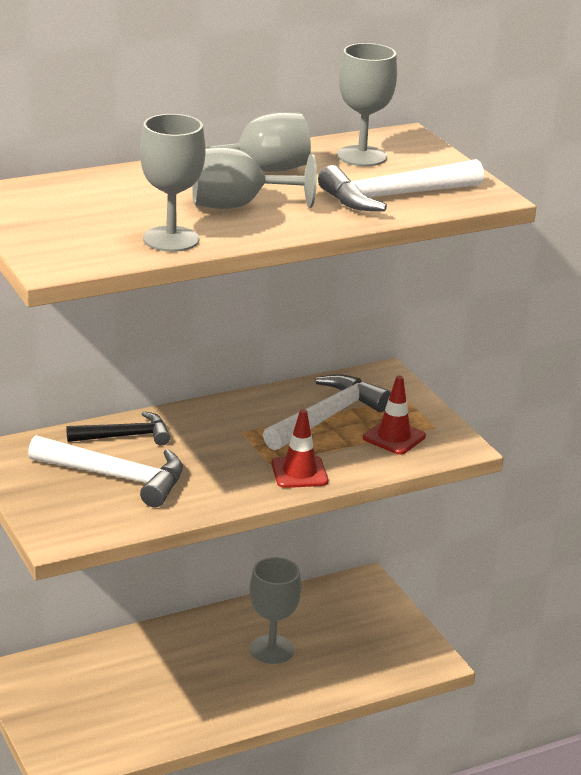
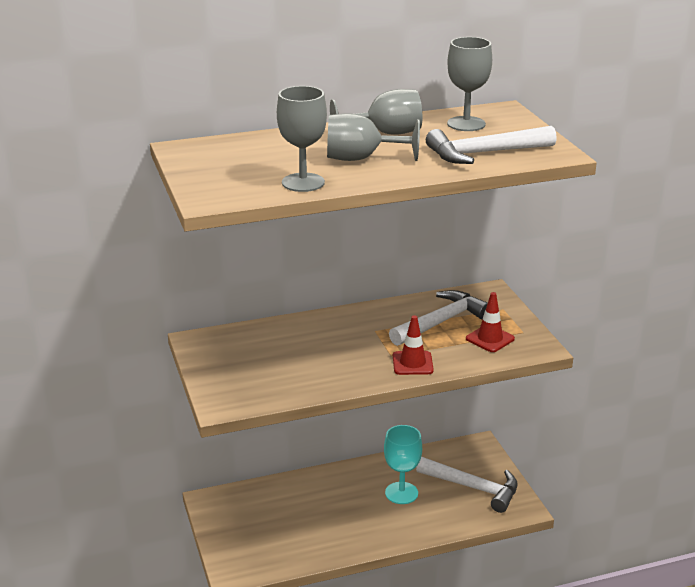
camera: 10 degrees right, 0 degrees up
white hammer [28,435,183,507] -> white hammer moved to [416,457,518,513]
black hammer [66,411,170,445] -> none
grey goblet [249,557,301,664] -> turquoise goblet [384,425,422,504]

